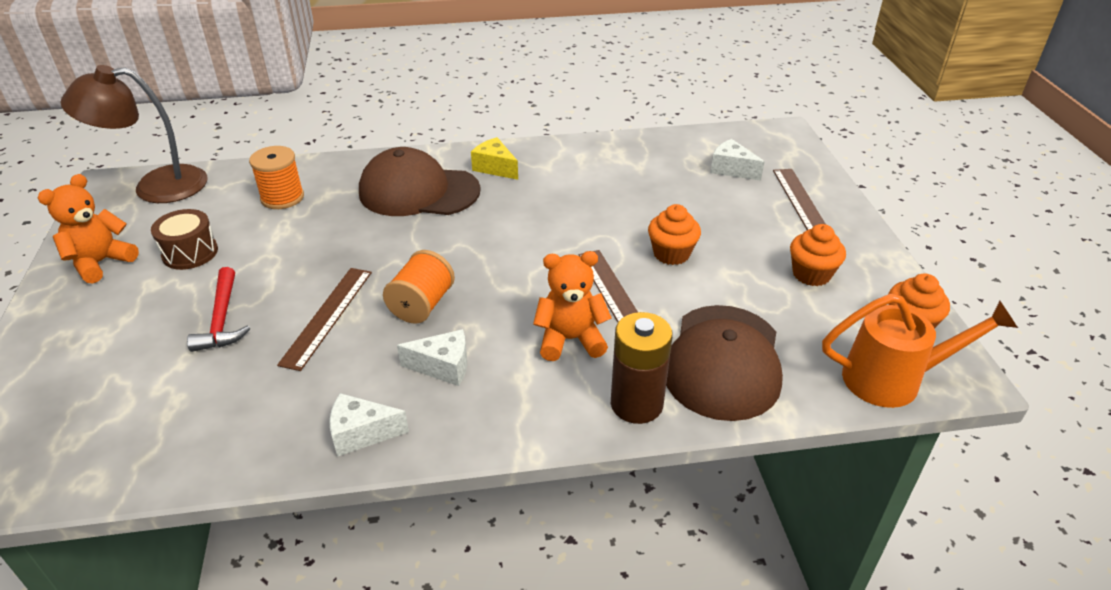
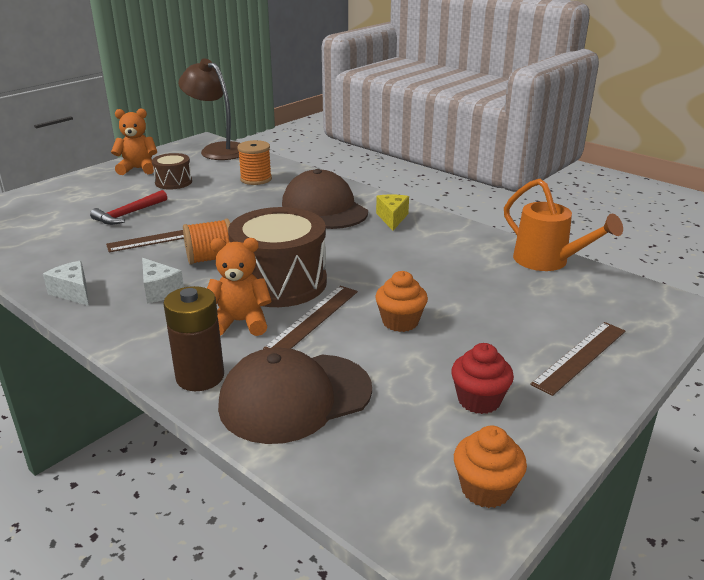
camera: 50 degrees right, 10 degrees down
orange teddy bear [533,251,612,361] -> orange teddy bear turned 45 degrees counterclockwise [207,238,272,336]
white cheese [710,139,765,181] -> none
orange cupcake [790,224,846,286] -> red cupcake [451,343,514,414]
orange watering can [822,294,1018,408] -> orange watering can moved to [504,179,623,271]
none -> brown drum [228,207,327,307]

